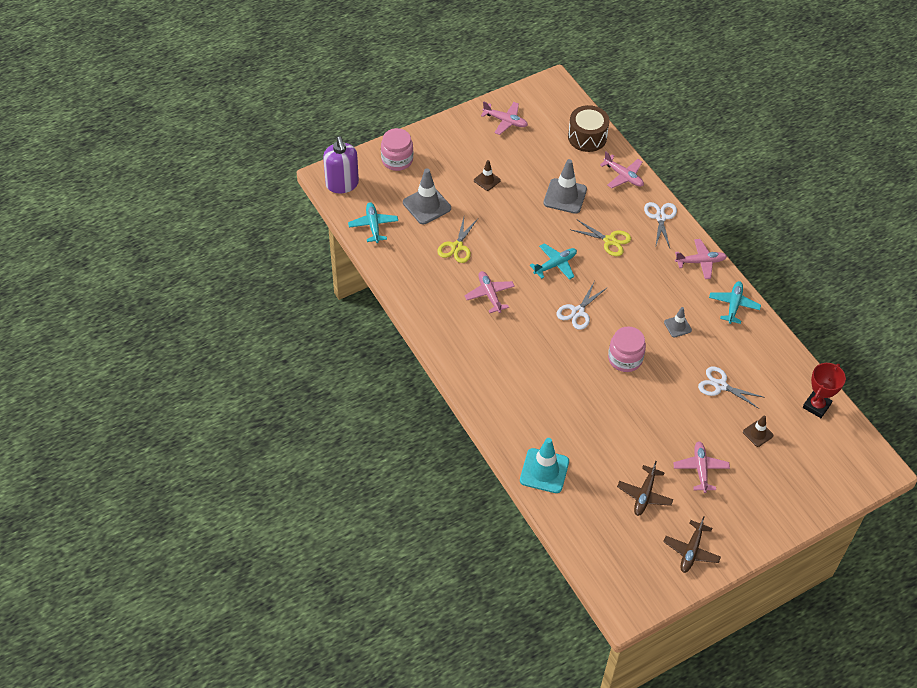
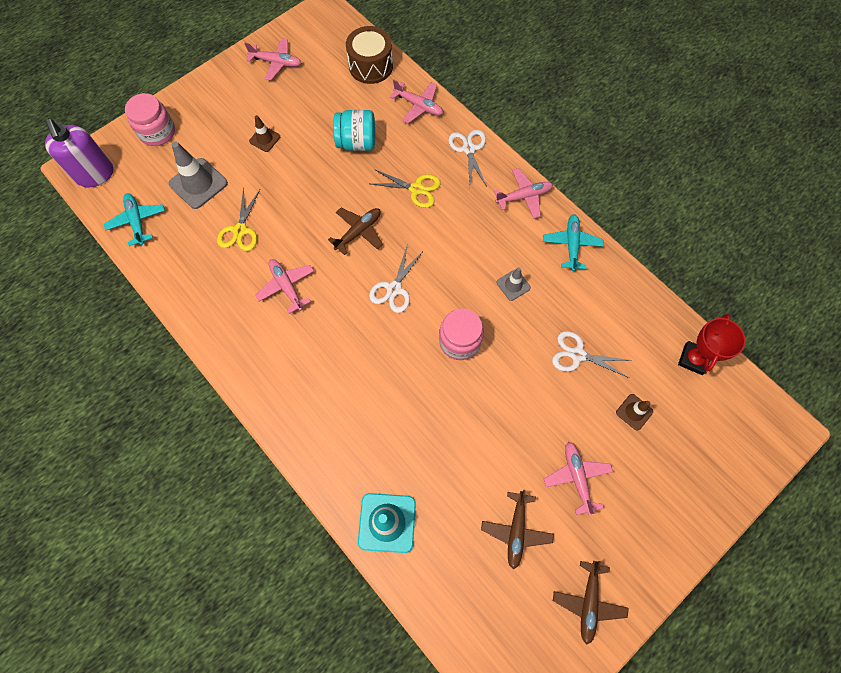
camera: 10 degrees left, 15 degrees up
turquoise plane [530,243,577,280] -> brown plane [328,208,383,255]
grey traffic cone [543,159,587,214] -> turquoise jar [333,110,375,151]

